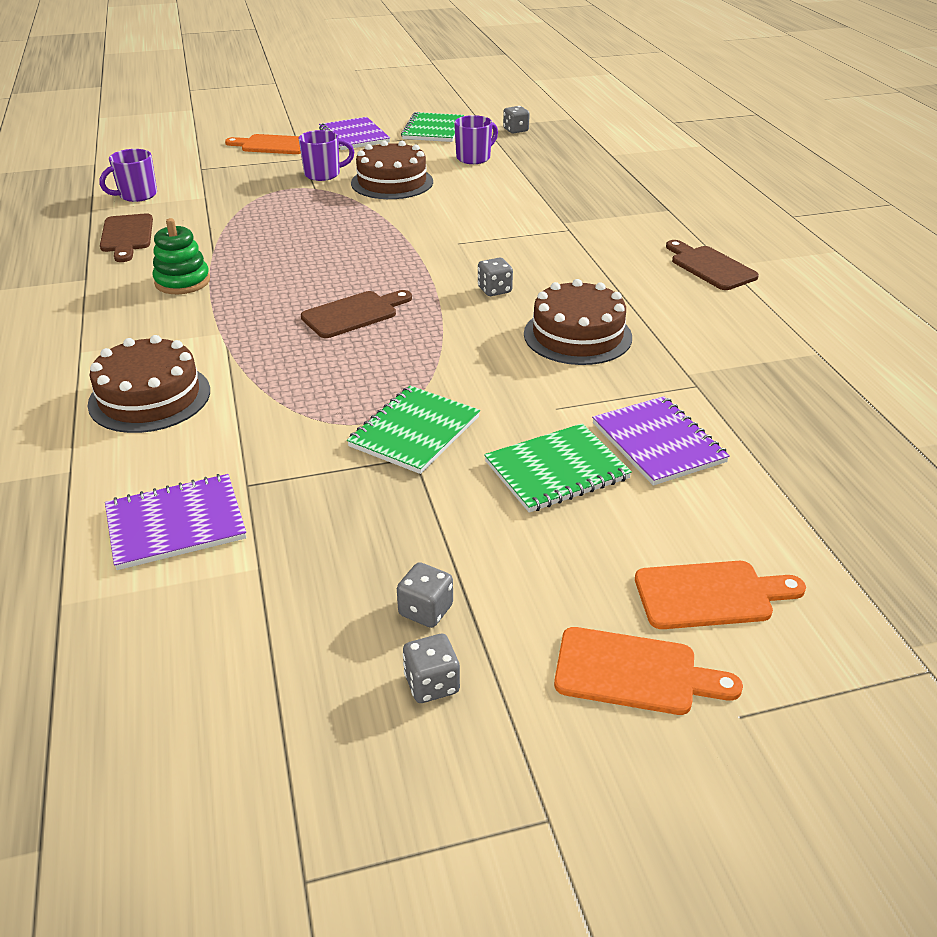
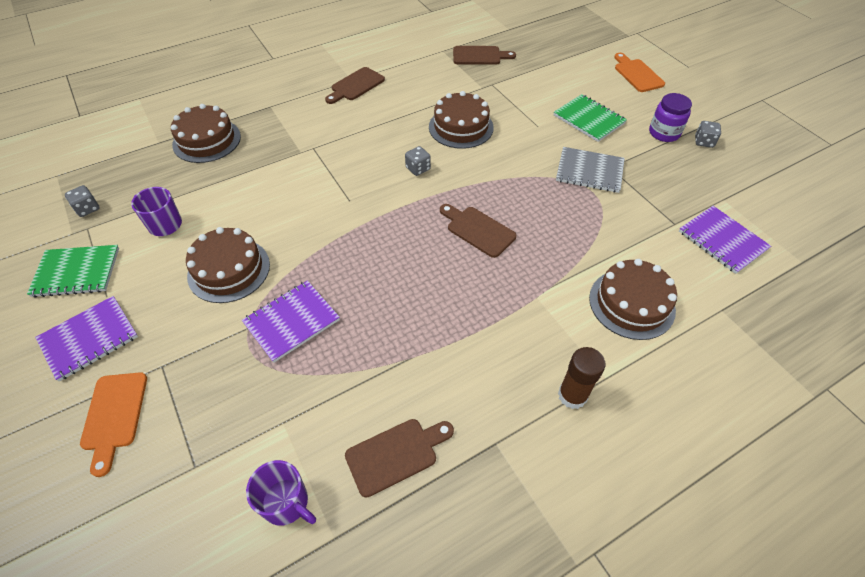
camera: 105 degrees left, 15 degrees up
green stacking toy [153,218,210,294] -> none
purple mug [298,130,354,181] -> none
green notebook [347,386,480,474] -> grey notebook [556,147,625,193]
grey dice [403,634,460,703] -> none
orange cutting board [554,627,743,715] -> none
purple notebook [592,396,730,486] -> purple notebook moved to [242,280,340,363]
none -> brown cake [171,104,241,163]
none -> brown cutting board [453,46,516,65]
none -> brown glue stick [558,347,605,409]
none -> purple jar [649,93,692,142]

